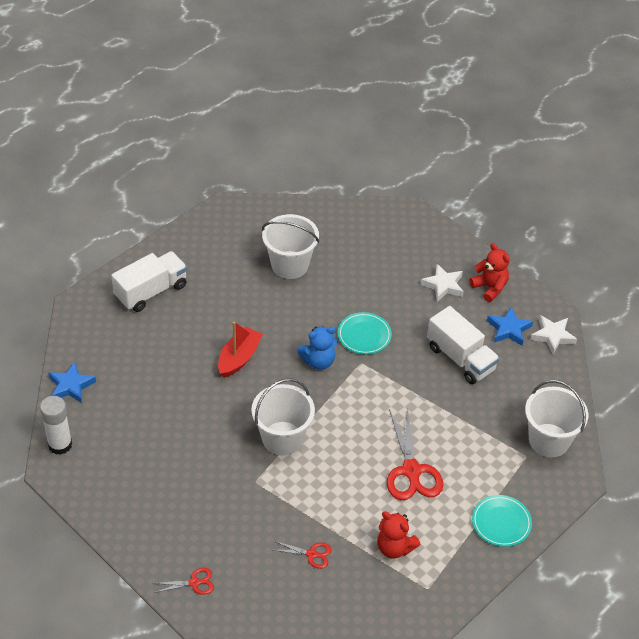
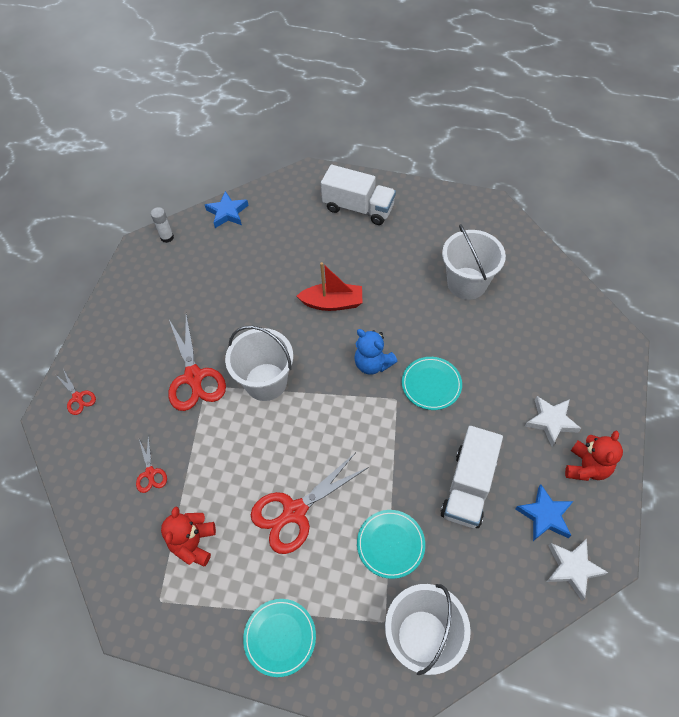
camera: 65 degrees right, 10 degrees up
white glue stick [40,396,72,455] -> white glue stick [151,207,174,243], size x0.62
none -> red scissors [169,314,226,411]
none -> turquoise plate [357,510,425,579]

